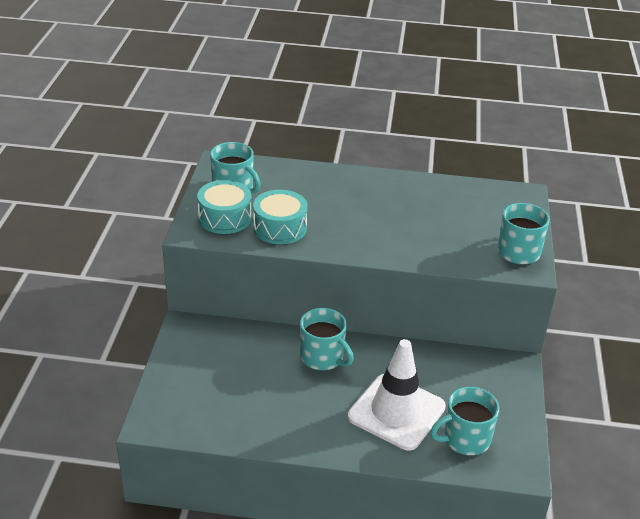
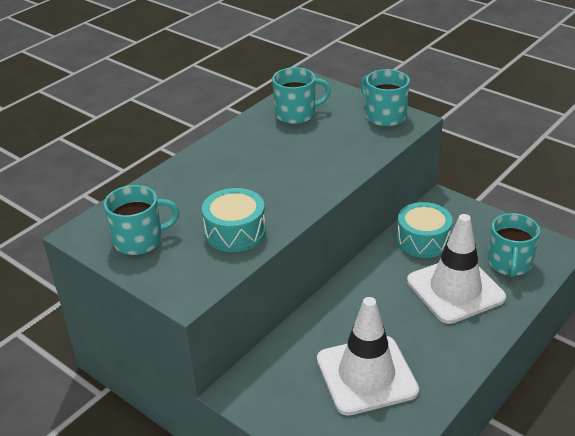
camera: 55 degrees left, 0 degrees up
turquoise drum [197,180,252,234] -> turquoise drum moved to [397,202,453,258]
turquoise mug [300,308,354,370] -> turquoise mug moved to [272,67,331,124]
none -> white traffic cone [317,297,419,416]

